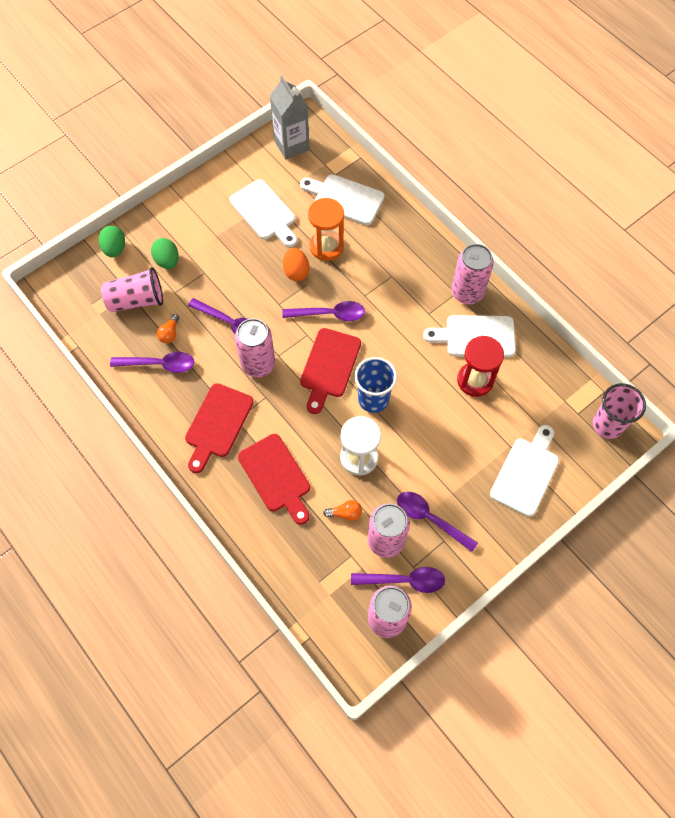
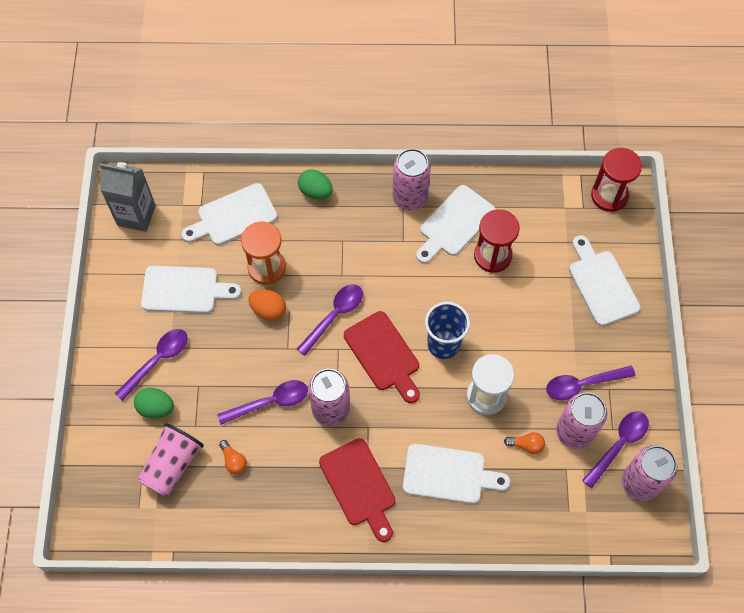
camera: 50 degrees left, 0 degrees up
green egg [99,225,125,257] -> green egg moved to [298,169,333,199]
purple spoon [110,352,194,373] -> purple spoon moved to [115,329,188,401]
red cutting board [238,434,310,525] -> white cutting board [403,444,510,504]
orange light bulb [323,500,362,521] -> orange light bulb turned 60 degrees clockwise [504,432,545,454]
pink cup [593,383,646,439] -> red hourglass [591,148,642,212]

